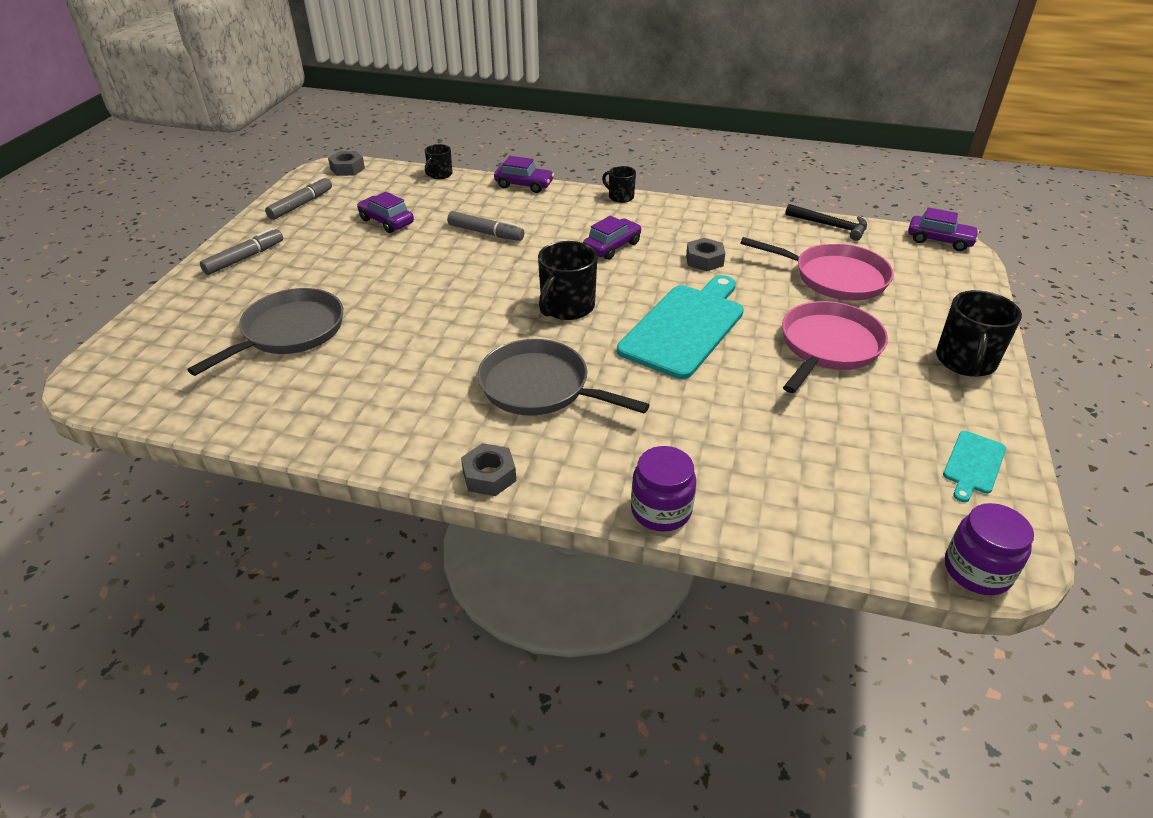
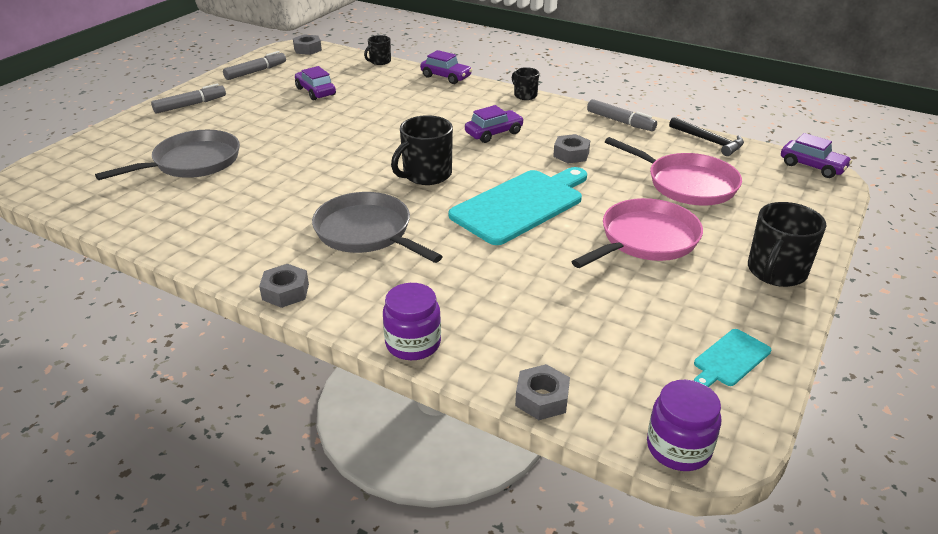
camera: 15 degrees right, 5 degrees down
grey marker [447,211,524,241] -> grey marker moved to [587,99,657,131]
none -> grey nut [515,364,570,420]

